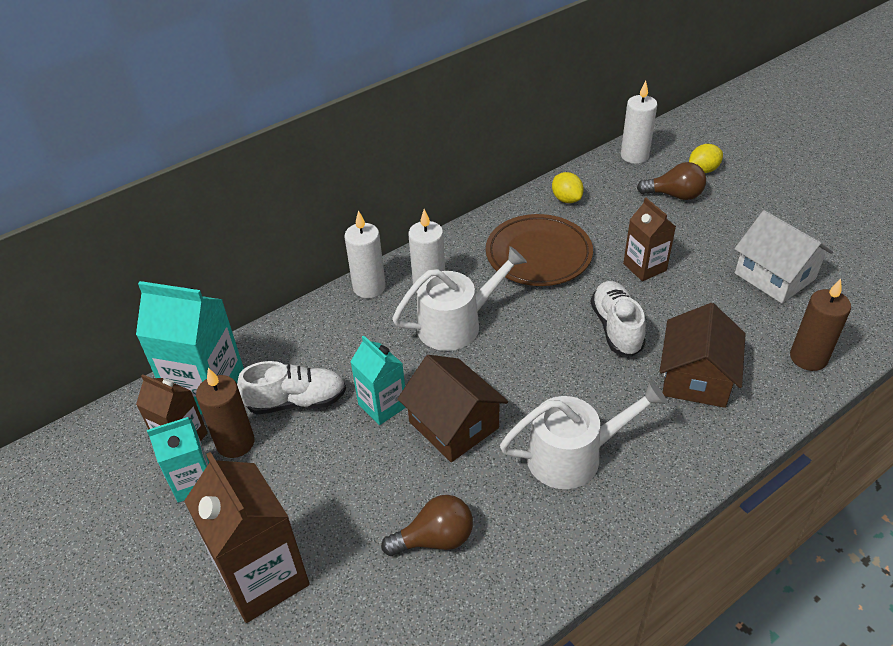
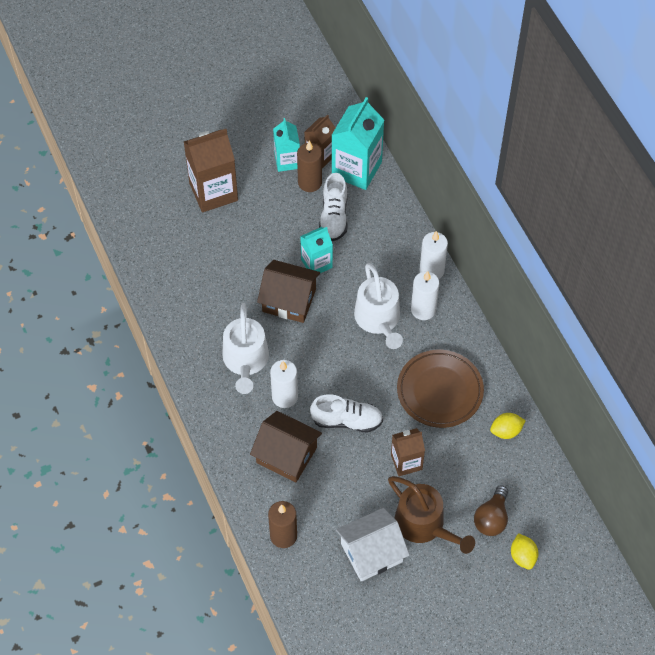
camera: 100 degrees right, 15 degrees up
brown light bulb [381,495,473,556] -> none
brown house [398,355,508,462] -> brown house turned 45 degrees clockwise [257,260,320,323]
white candle [621,81,658,164] -> white candle moved to [270,360,298,408]
none -> brown watering can [388,476,475,554]

